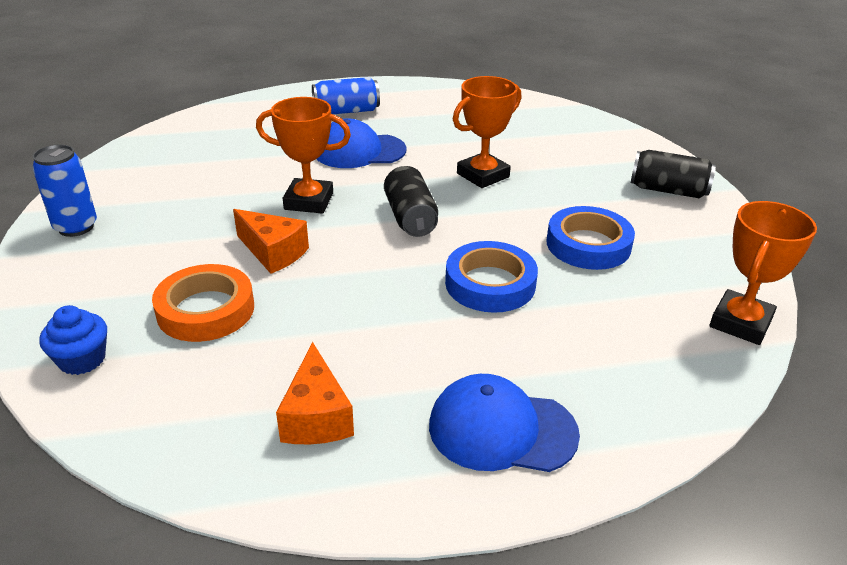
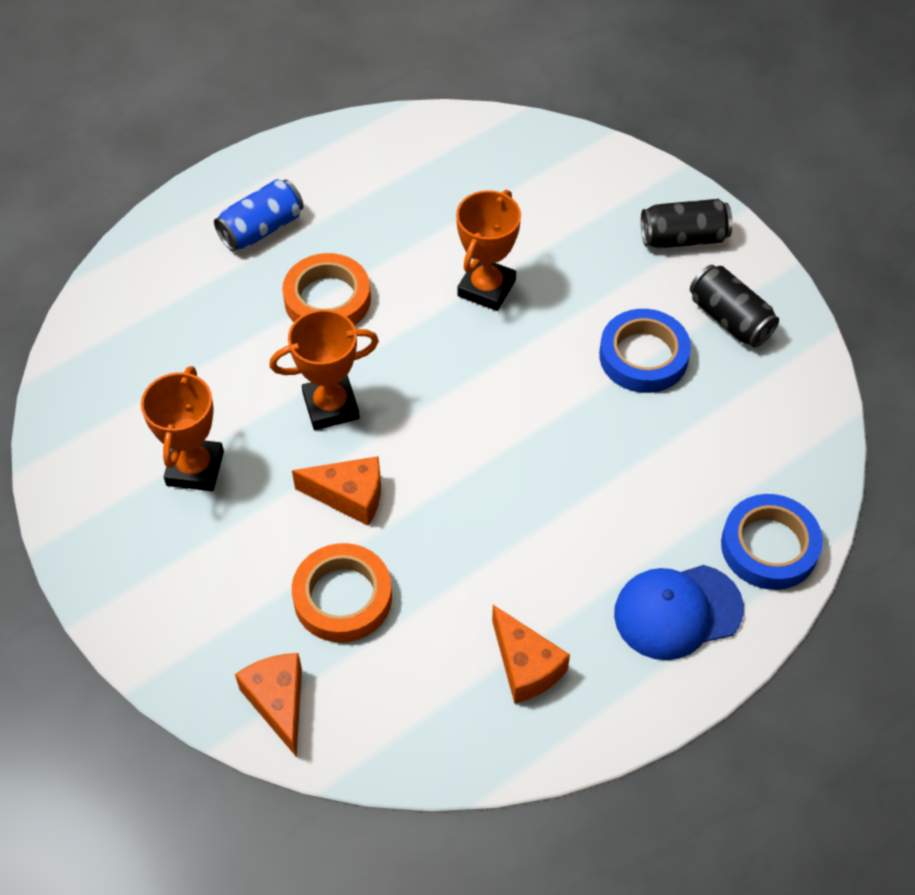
camera: 25 degrees left, 20 degrees up
blue can [32,144,97,237] -> none
blue cupcake [39,305,107,375] -> orange cheese [235,653,302,757]
blue cap [317,118,407,168] -> orange tape [282,253,371,326]
black can [384,166,438,237] -> black can moved to [690,265,779,348]
blue tape [445,241,538,313] -> blue tape moved to [721,494,823,590]
orange trophy [709,201,817,345] -> orange trophy moved to [141,366,224,491]

